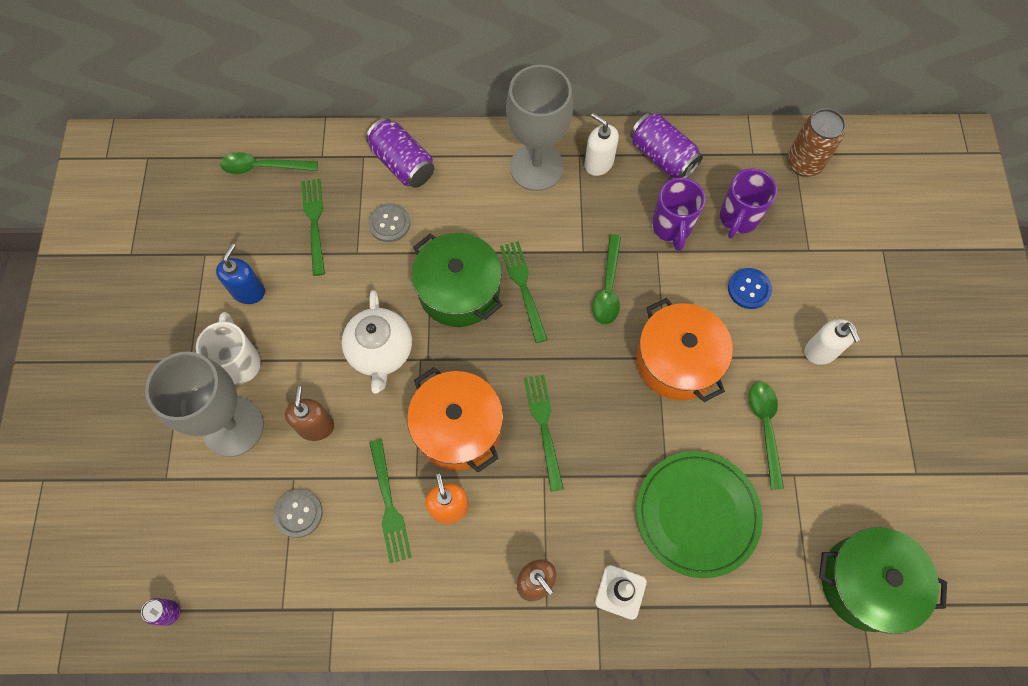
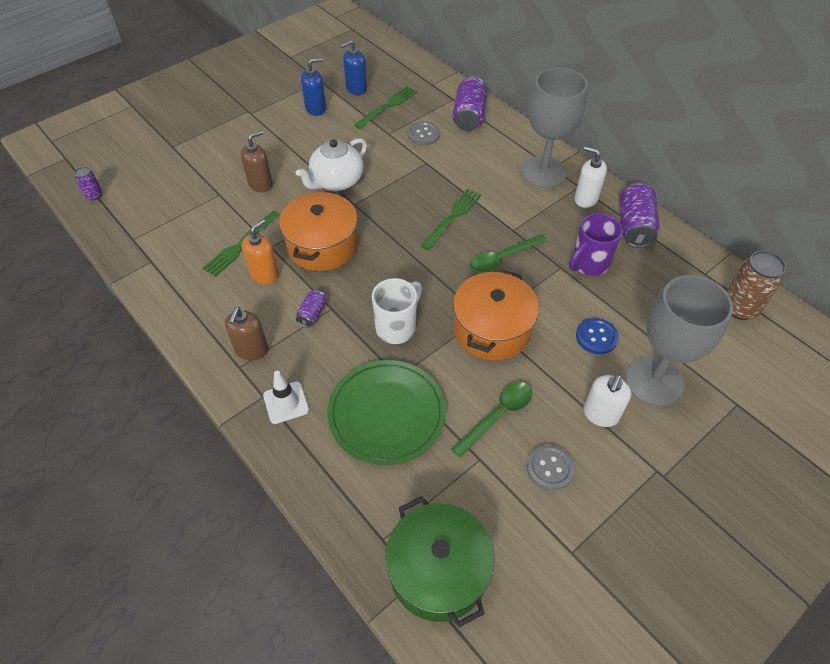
camera: 50 degrees right, 15 degrees down
grey goblet [145,352,264,457] -> grey goblet moved to [625,275,733,406]
white mug [196,312,261,385] -> white mug moved to [372,278,422,344]
green spoon [220,152,318,174] -> none
grey button [274,489,323,538] -> grey button moved to [527,445,575,490]
green pot [412,233,502,327] -> none
green fork [524,374,564,492] -> none
white soap dispenser [584,113,619,176] -> white soap dispenser turned 60 degrees counterclockwise [574,146,607,208]
purple mug [720,168,777,238] -> none
none -> purple can [296,290,326,328]
none -> blue soap dispenser [341,40,367,95]

